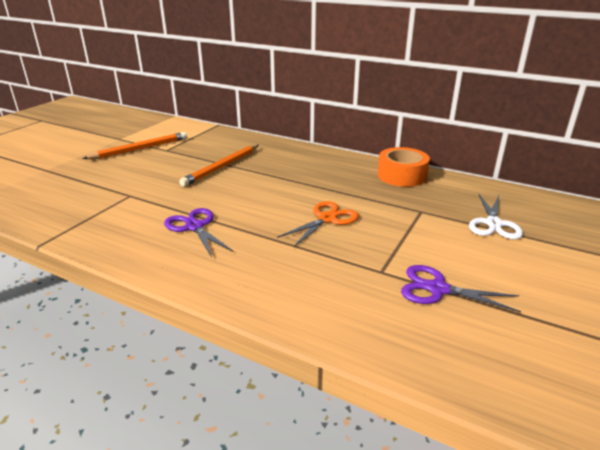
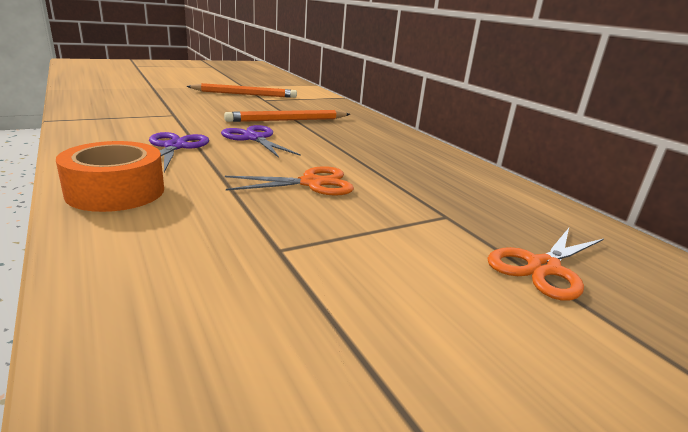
camera: 30 degrees right, 5 degrees down
orange tape [378,147,430,187] -> orange tape moved to [56,141,164,212]
purple scissors [401,265,521,312] -> purple scissors moved to [221,125,301,158]
white scissors [469,194,523,239] -> orange scissors [487,228,604,301]

